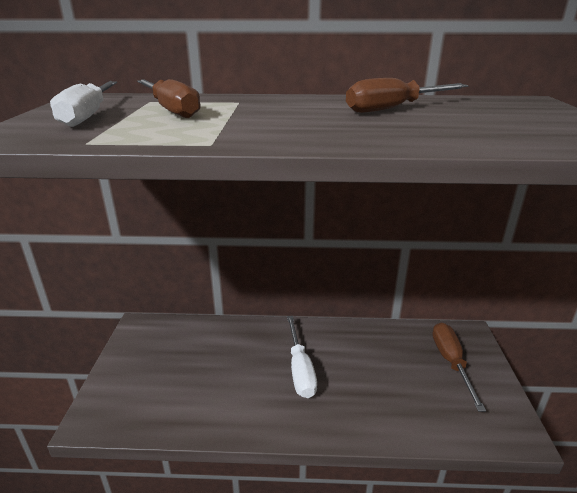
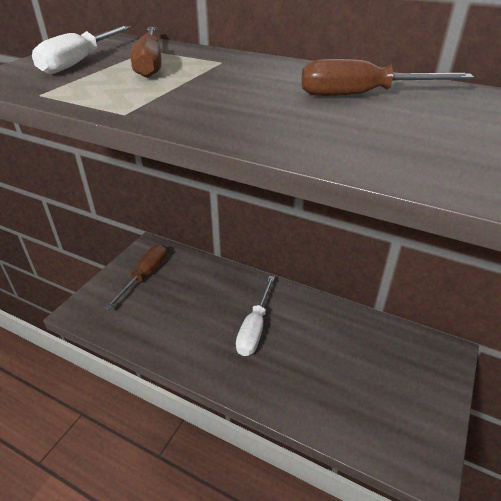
camera: 25 degrees right, 10 degrees up
brown screwdriver [432,323,486,412] -> brown screwdriver moved to [104,244,167,310]

